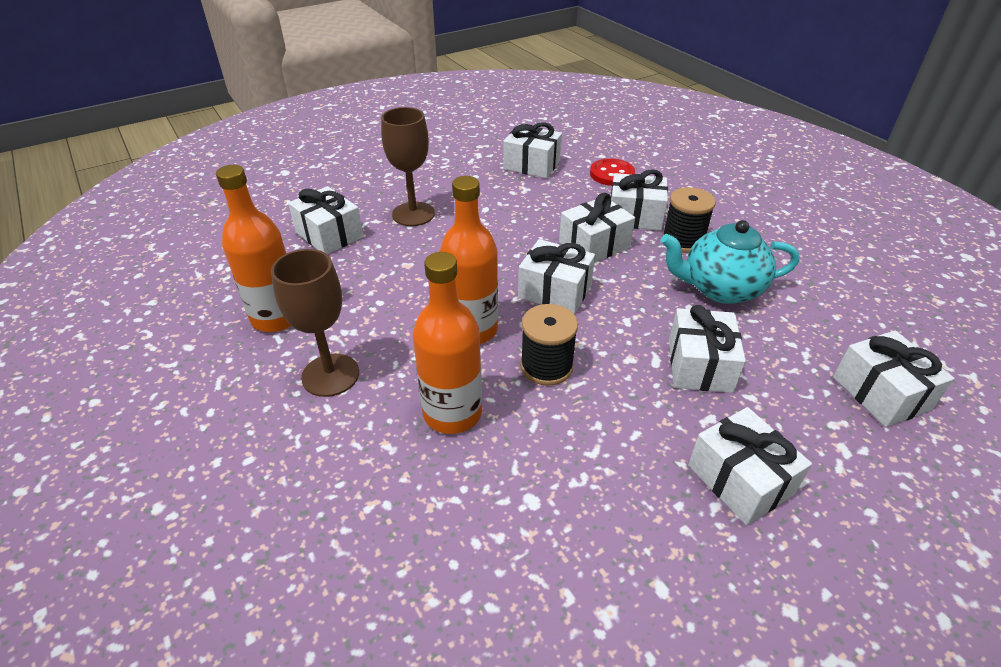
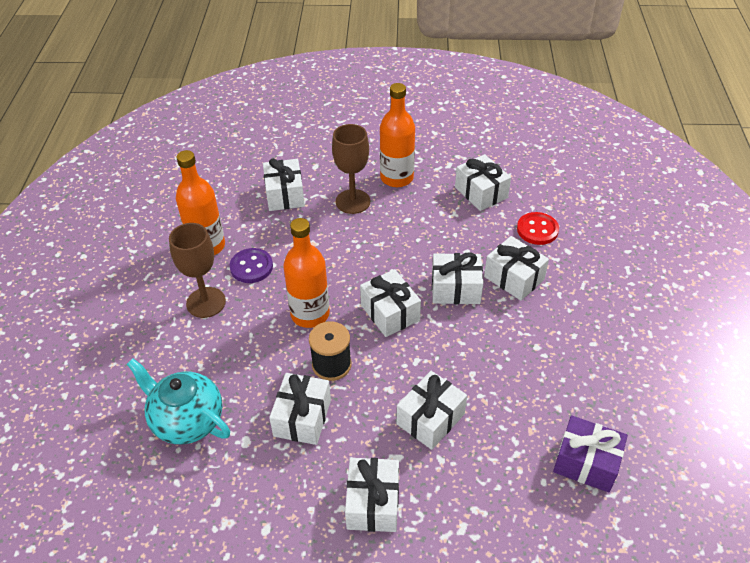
camera: 35 degrees right, 5 degrees up
orange bottle [413,252,482,434] -> orange bottle moved to [380,83,415,187]
turquoise teapot [661,220,800,304] -> turquoise teapot moved to [127,358,230,444]
black spool [662,187,716,253] -> none
white gift [833,330,955,427] -> white gift moved to [269,373,331,445]
none -> purple button [229,248,273,283]
none -> purple gift [553,415,628,492]

